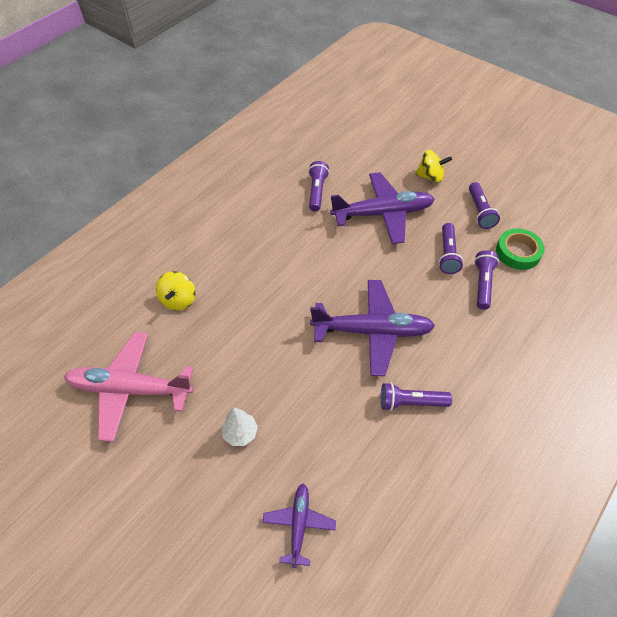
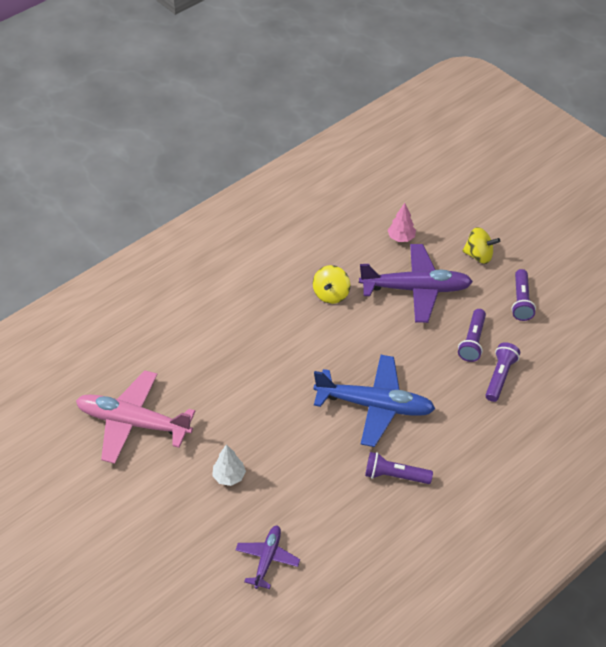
camera: 10 degrees right, 5 degrees down
yellow spinning top [156,271,195,311] -> yellow spinning top moved to [313,265,350,304]
purple flashlight [308,161,329,212] -> none
purple plane [310,280,435,376] -> blue plane [313,355,436,447]
green tape [496,228,545,270] -> none
none -> pink tree [388,203,416,242]

